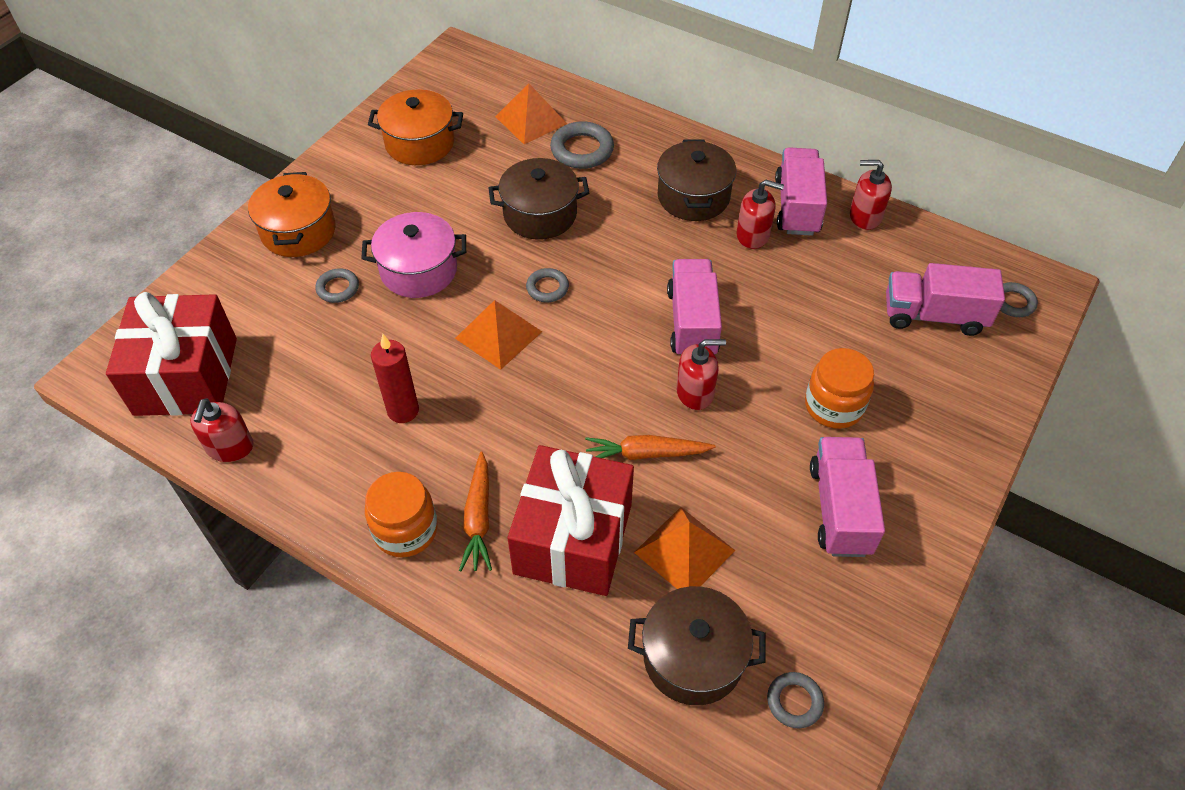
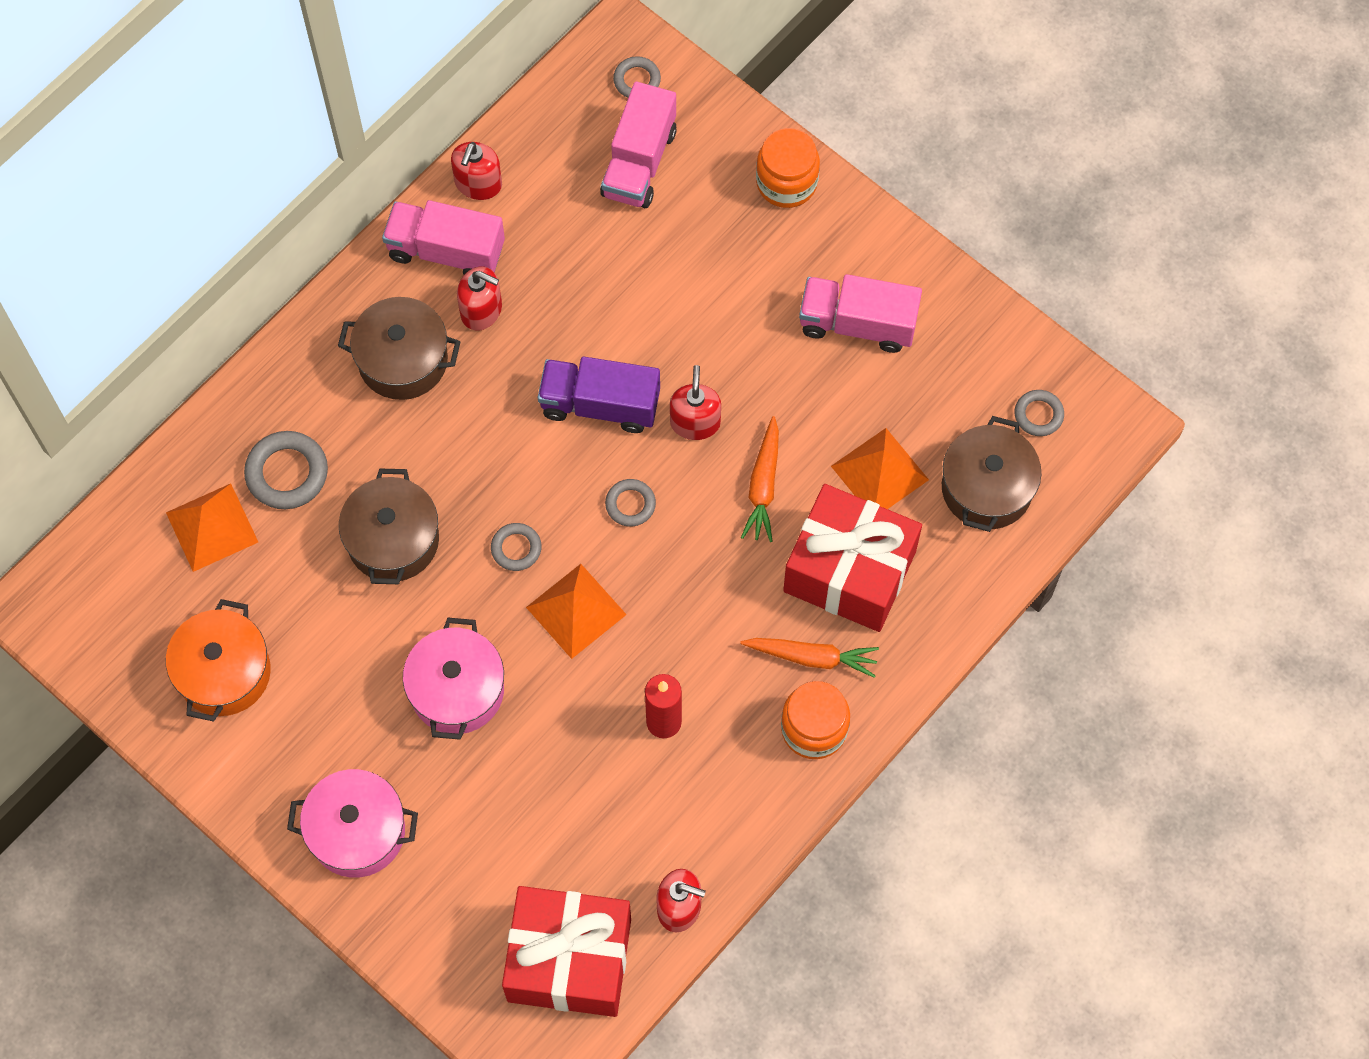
camera: 80 degrees left, 15 degrees up
orange pot [248,172,336,257] -> pink pot [287,769,418,878]
grey ring [315,268,359,303] -> grey ring moved to [605,479,656,527]
pink truck [667,259,722,354] -> purple truck [538,357,660,433]
red soap dispenser [736,180,784,249] -> red soap dispenser turned 90 degrees clockwise [457,266,502,331]
orange jar [805,348,874,429] -> orange jar moved to [756,128,820,208]

